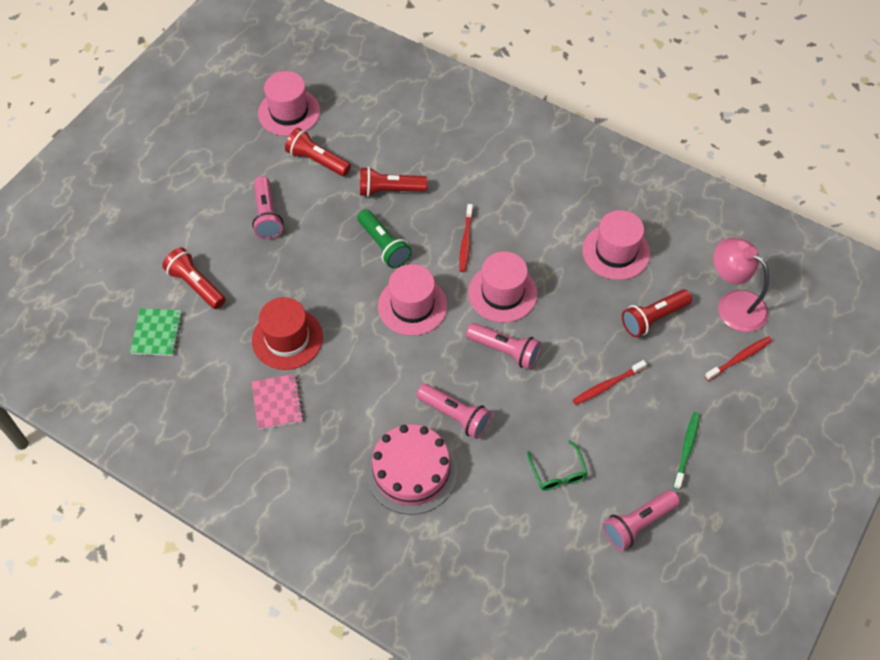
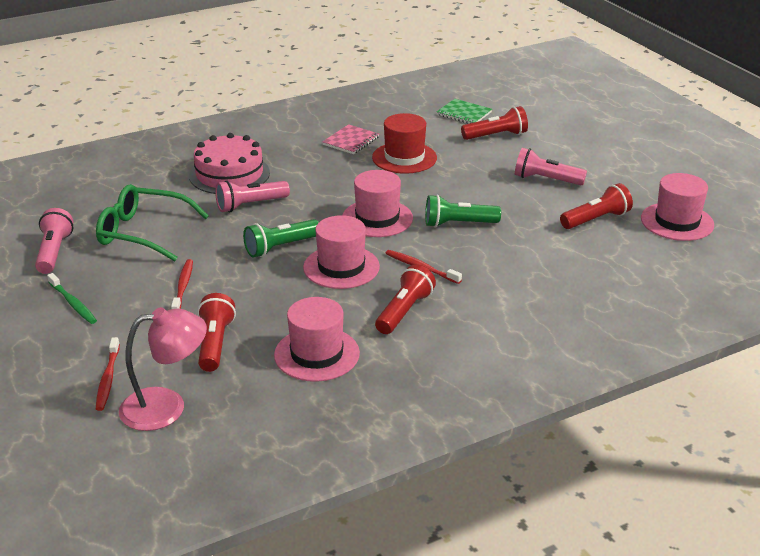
camera: 120 degrees right, 25 degrees down
pink notebook [252,374,304,430] -> pink notebook turned 75 degrees counterclockwise [322,124,379,154]
red flashlight [360,167,427,197] -> red flashlight moved to [375,264,436,334]
pink flashlight [466,323,541,370] -> green flashlight [243,219,319,258]
green glasses [527,440,588,491] -> green glasses [96,184,209,261], size x1.89

